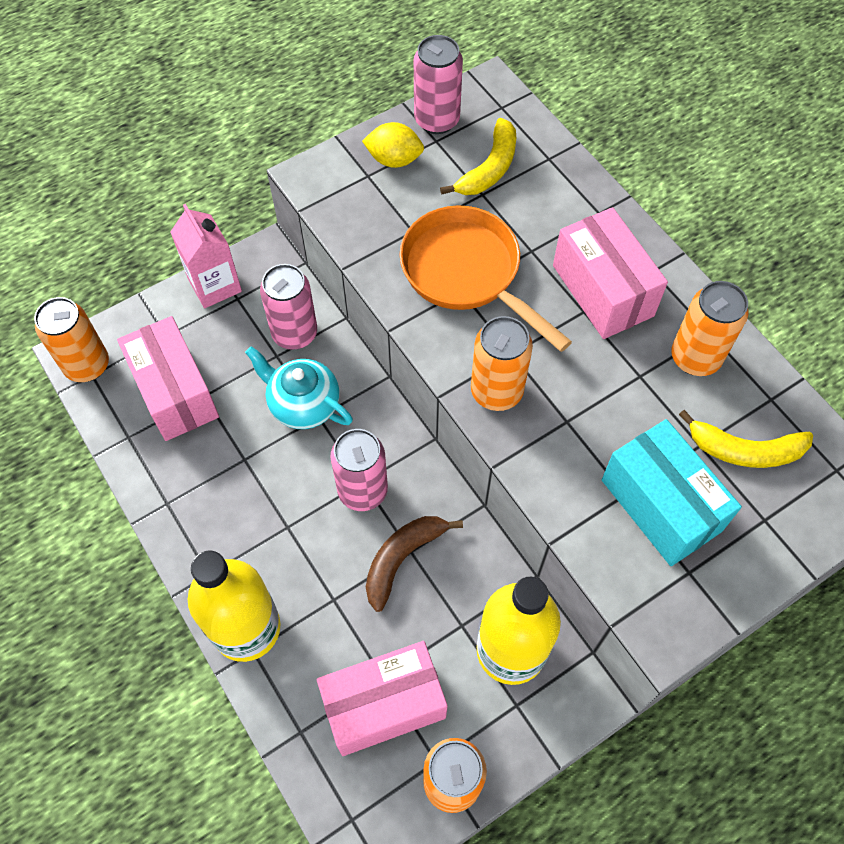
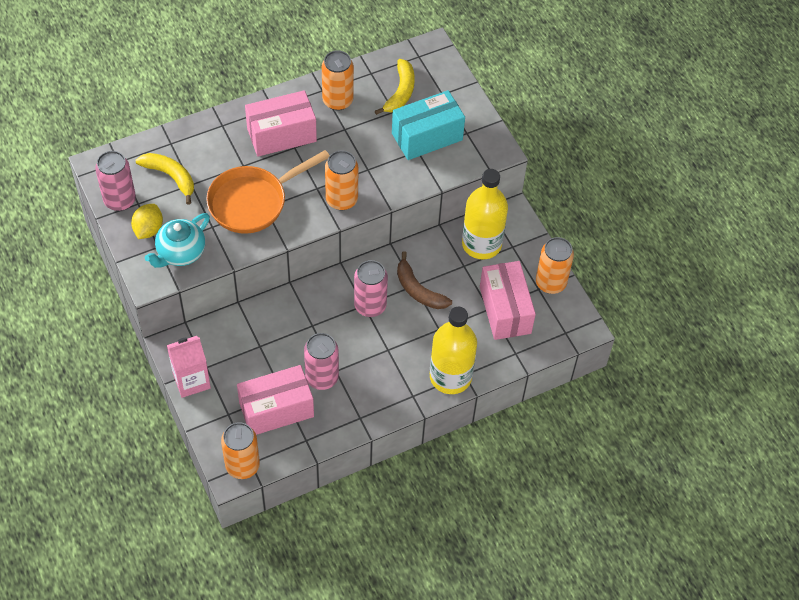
camera: 85 degrees left, 5 degrees down
turquoise teapot [245,346,353,429] -> turquoise teapot moved to [145,213,210,268]
pink can [260,264,317,350] -> pink can moved to [304,333,339,390]

